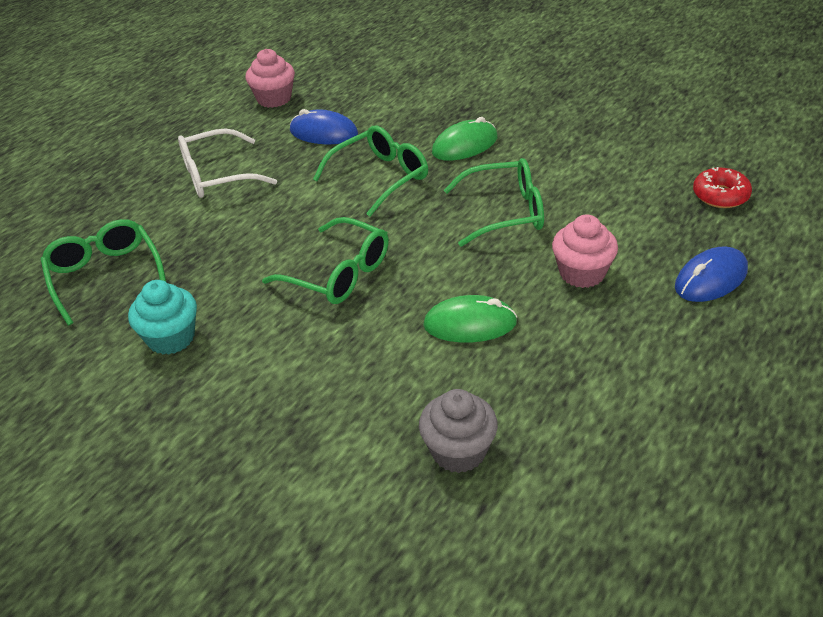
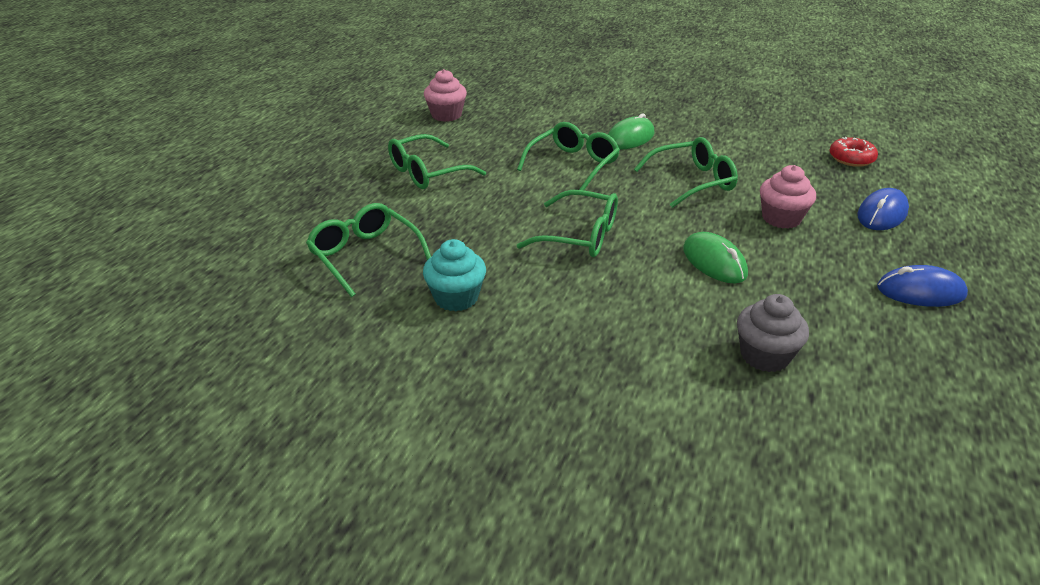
camera: 15 degrees left, 5 degrees down
white glasses [178,128,277,198] -> green glasses [388,134,486,189]
blue mouse [290,109,358,144] -> blue mouse moved to [877,265,968,307]
green mouse [423,295,517,342] -> green mouse turned 75 degrees clockwise [683,232,748,283]

